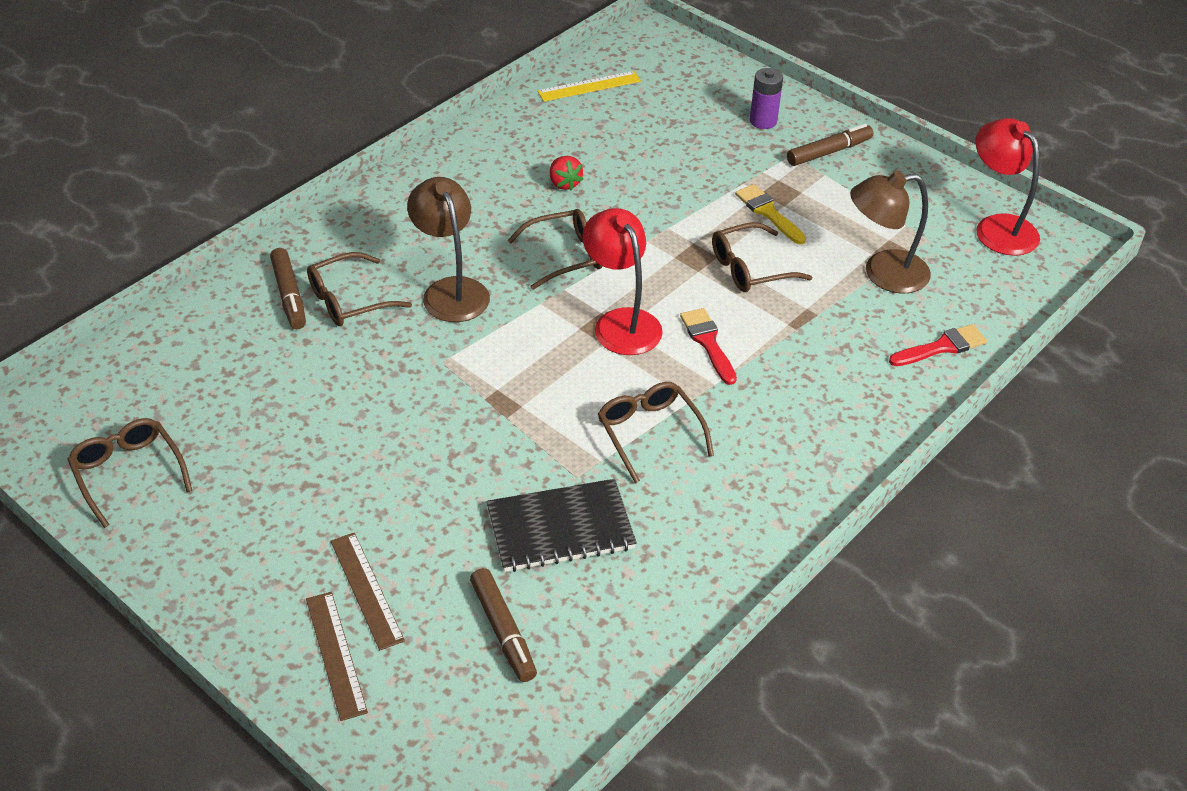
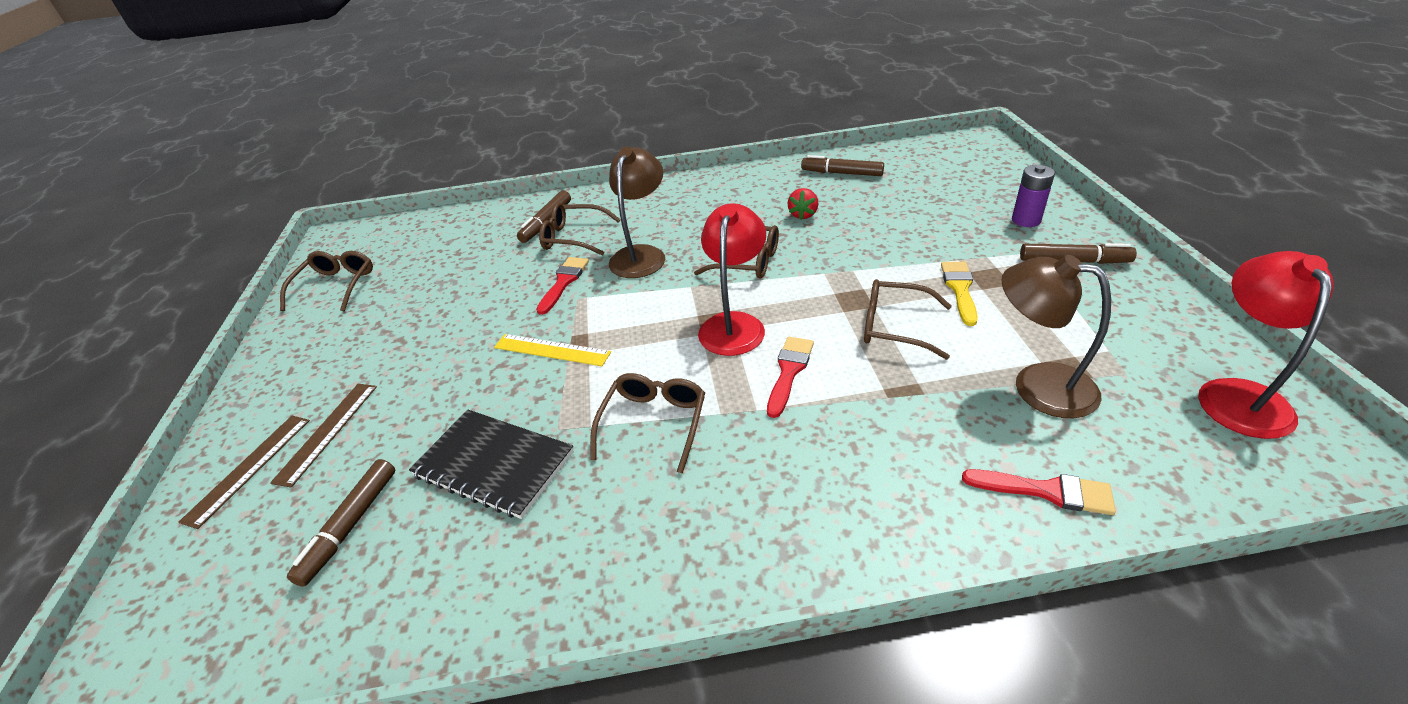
camera: 45 degrees right, 5 degrees down
yellow ruler [537,71,641,102] -> yellow ruler moved to [494,334,611,366]
none -> red brush [536,257,589,315]
none -> brown marker [801,155,884,176]

